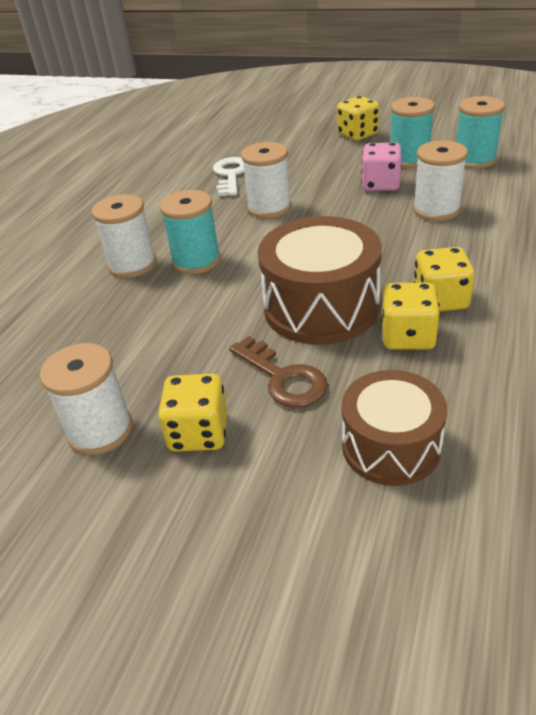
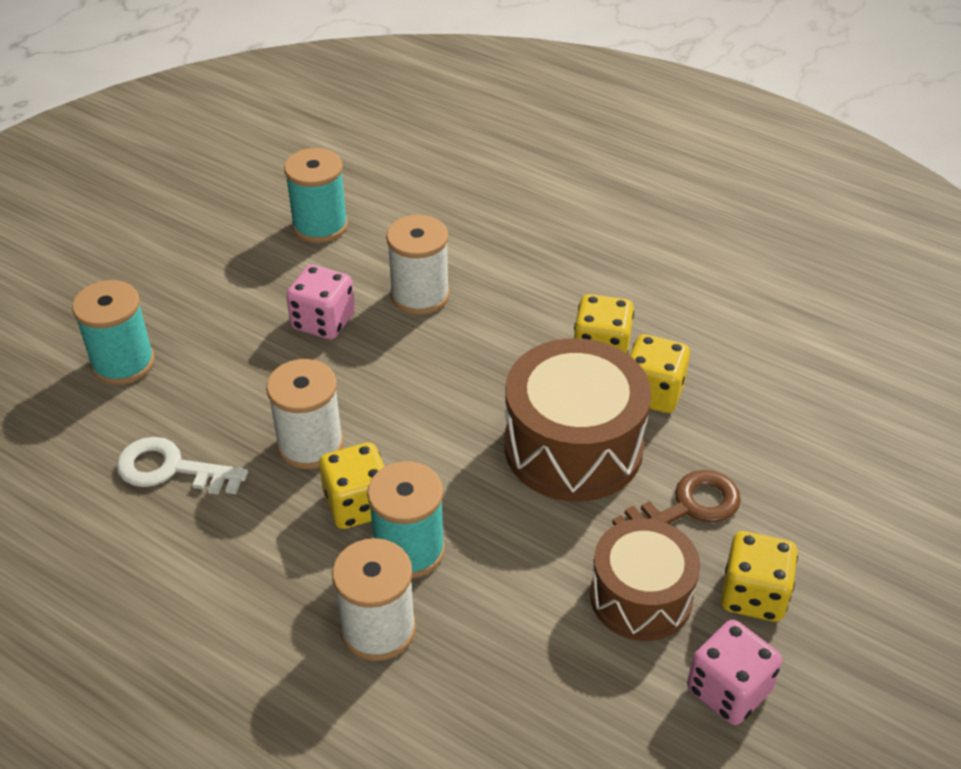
camera: 80 degrees left, 5 degrees up
white spool [40,343,132,455] -> pink dice [687,620,782,725]
yellow dice [337,96,380,141] -> yellow dice moved to [319,442,385,529]
brown drum [341,370,447,486] -> brown drum moved to [590,519,700,641]
turquoise spool [390,97,435,168] -> turquoise spool moved to [72,280,155,385]

